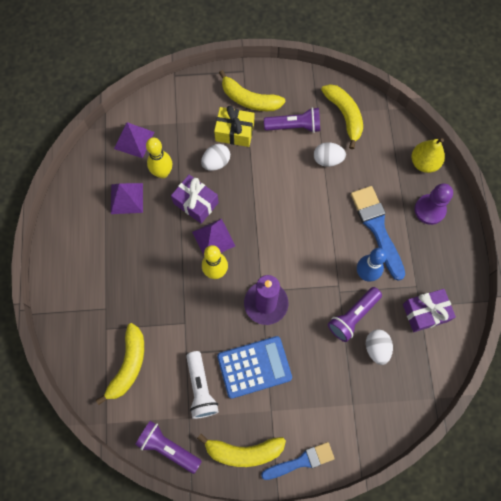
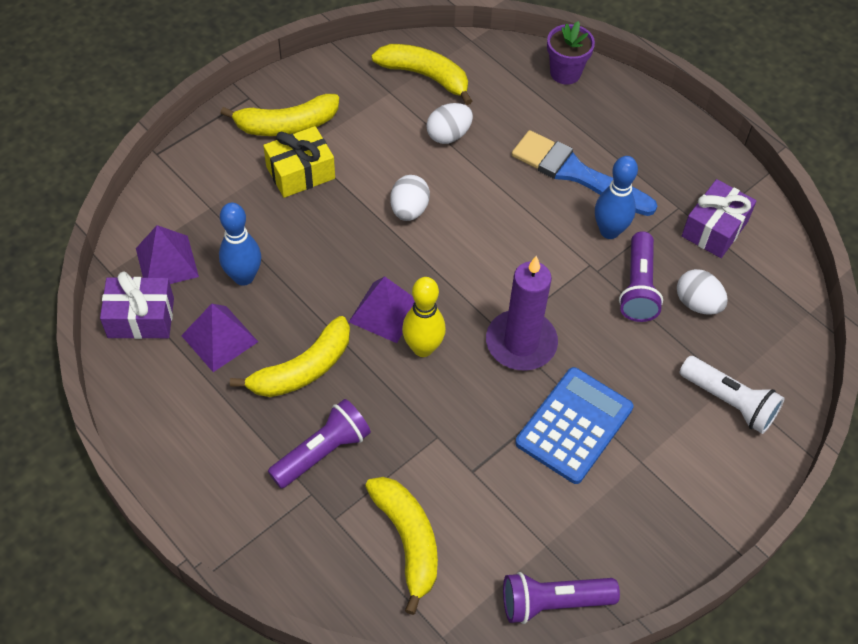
camera: 40 degrees left, 15 degrees down
yellow bowling pin [146,138,172,178] -> blue bowling pin [219,203,261,286]
purple gift [171,175,219,224] -> purple gift moved to [100,272,174,339]
white flashlight [186,351,219,419] -> white flashlight moved to [680,356,785,434]
yellow banana [197,434,286,467] -> yellow banana moved to [230,316,350,397]
white egg [201,144,230,171] -> white egg moved to [390,175,430,221]
blue brush [261,442,335,480] -> none
purple flashlight [264,107,320,133] -> purple flashlight moved to [268,399,371,488]
yellow pear [412,138,445,173] -> purple flower pot [547,21,595,85]
purple pawn [414,183,453,225] -> none

